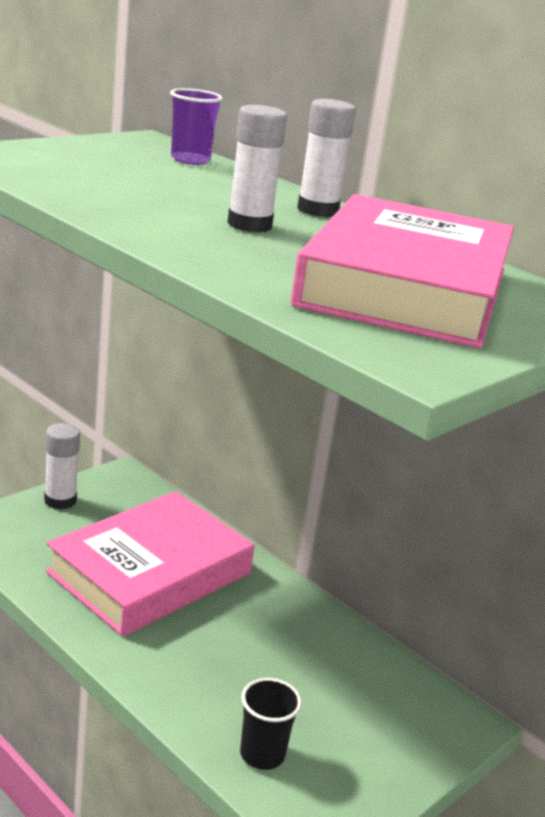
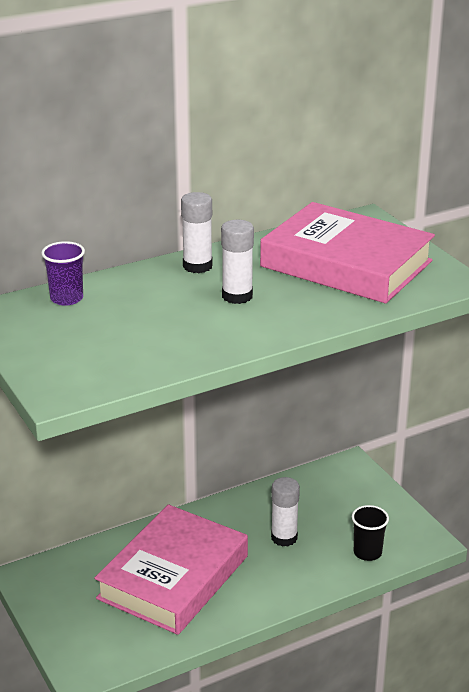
camera: 70 degrees left, 5 degrees up
white glue stick [44,423,80,510] -> white glue stick moved to [271,477,300,547]
pink book [46,491,254,637] -> pink book turned 60 degrees clockwise [94,504,248,635]

